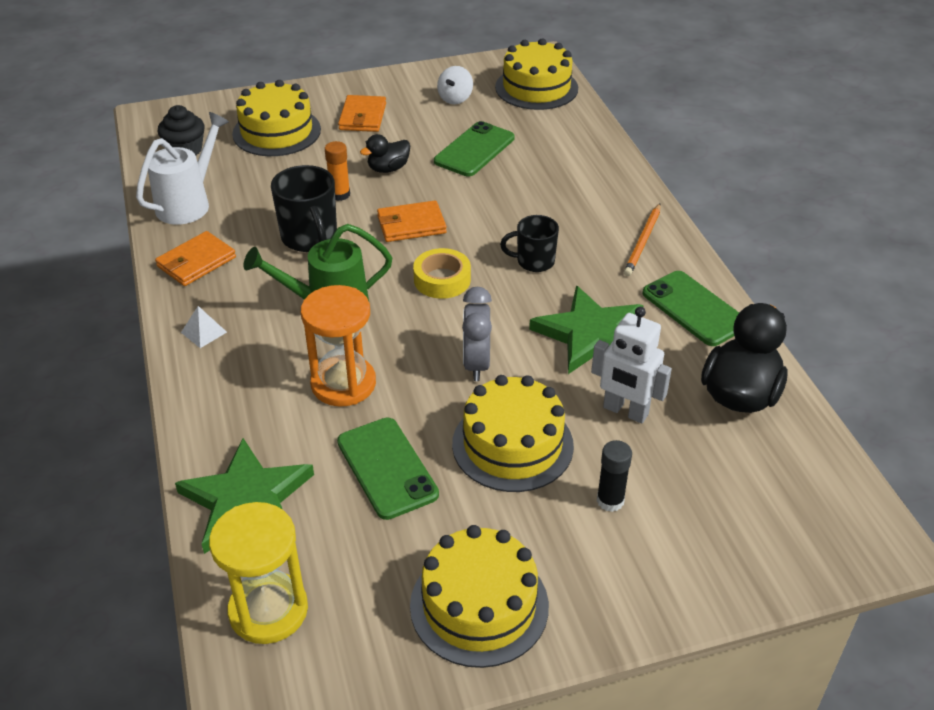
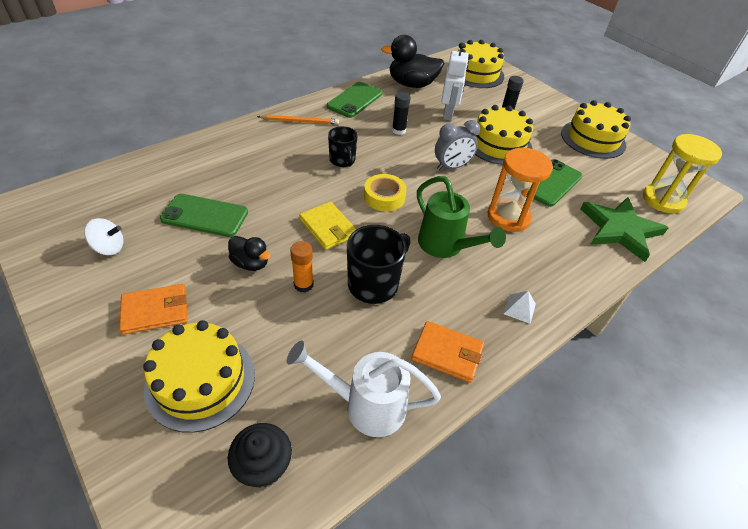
camera: 115 degrees left, 5 degrees up
orange wallet [377,200,447,242] -> yellow wallet [299,201,357,250]
yellow cake [495,39,578,110] -> yellow cake moved to [458,40,504,88]
green star [529,285,643,374] -> black glue stick [392,92,411,135]

